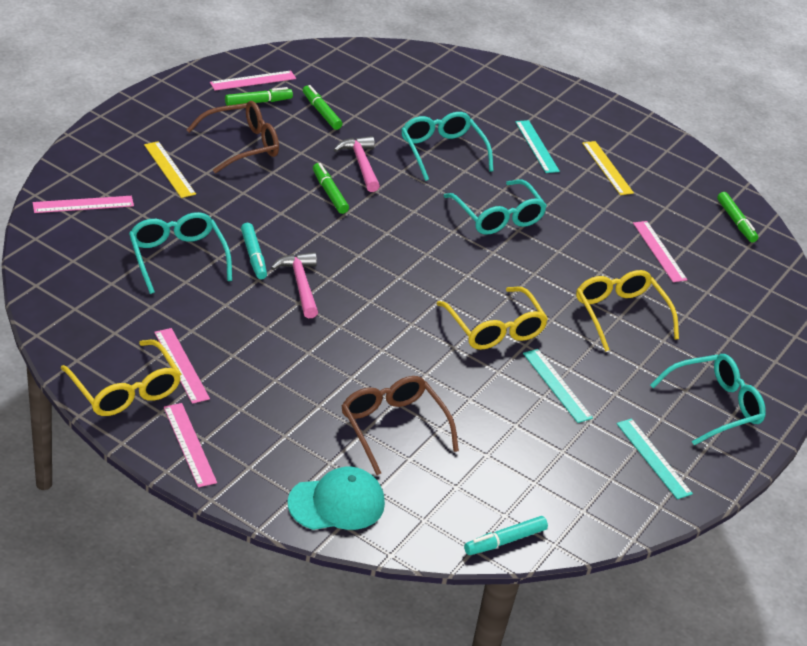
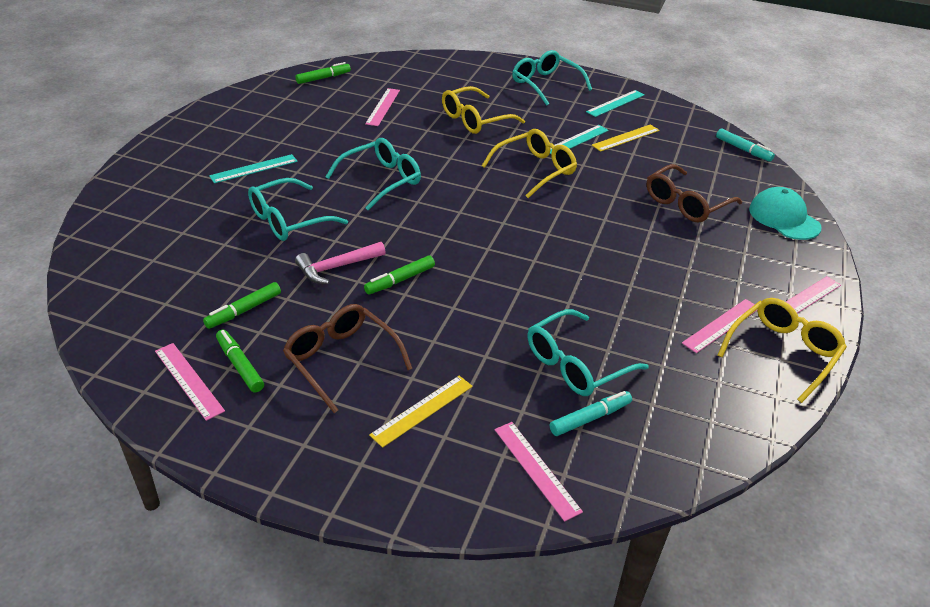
camera: 100 degrees left, 0 degrees up
turquoise marker [241,223,267,279] -> turquoise marker moved to [550,391,632,436]
pink hammer [271,252,318,318] -> none
yellow ruler [582,141,634,195] -> yellow ruler moved to [592,124,660,152]
pink ruler [633,221,687,282] -> pink ruler turned 45 degrees counterclockwise [365,88,400,126]

